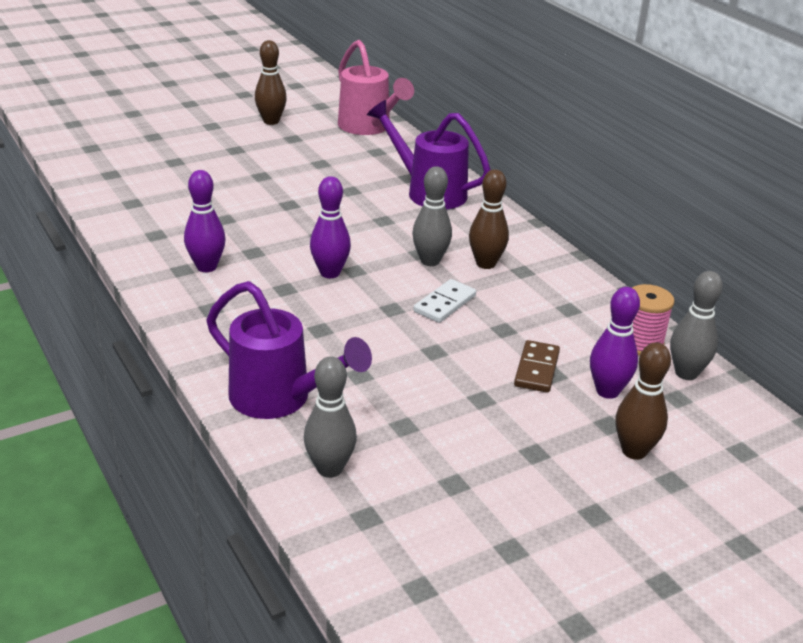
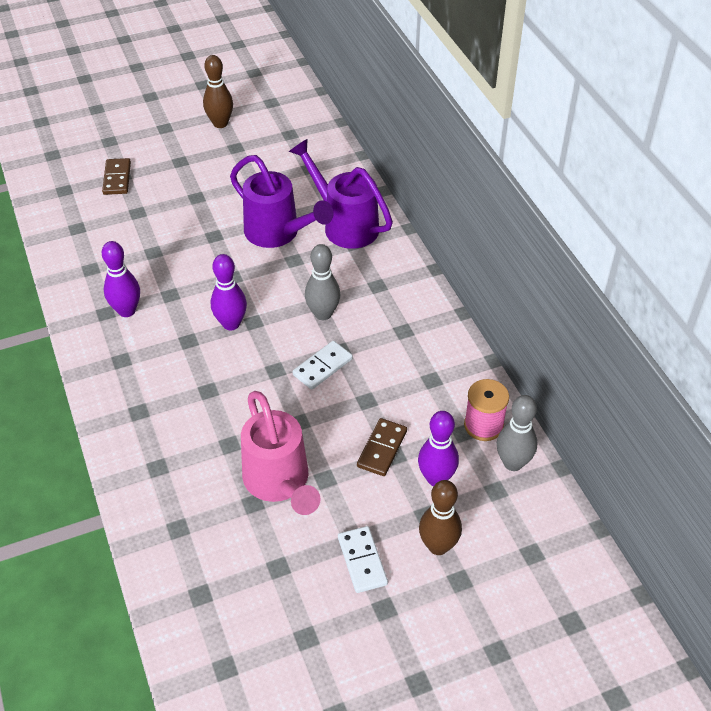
camera: 10 degrees right, 15 degrees up
purple watering can [206,281,372,419] -> purple watering can moved to [230,155,334,248]
grey bowling pin [304,356,357,478] -> none
pink watering can [338,40,414,135] -> pink watering can moved to [241,391,321,515]
brown bowling pin [469,169,509,269] -> none
none -> brown domino [102,158,131,195]
none -> white domino [338,526,388,593]

